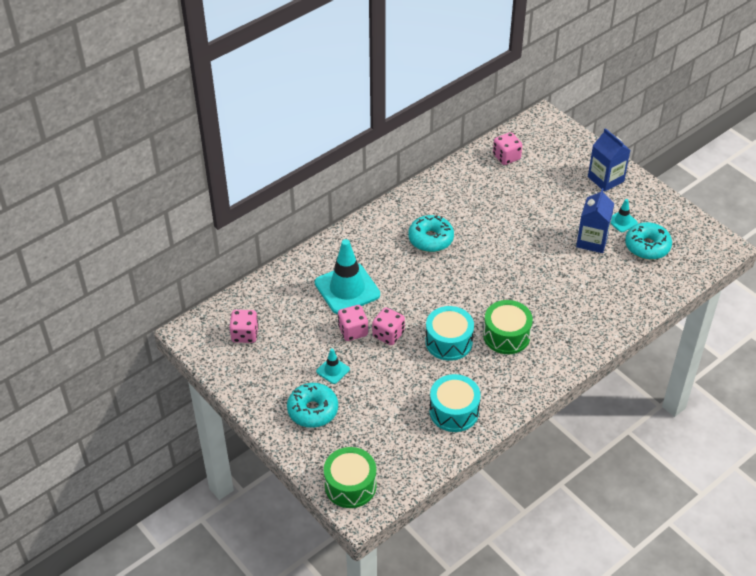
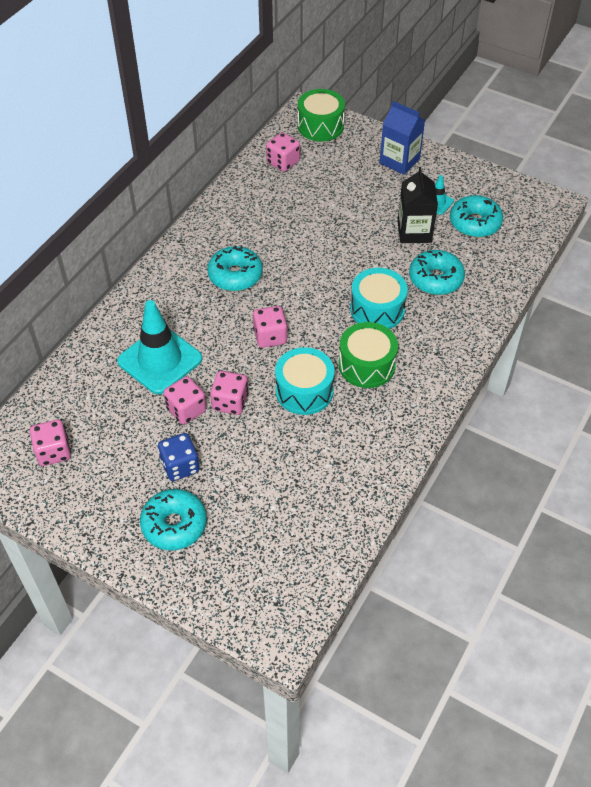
camera: 20 degrees left, 5 degrees up
turquoise traffic cone [316,348,350,384] -> blue dice [158,433,200,481]
green drum [324,447,377,508] -> green drum moved to [298,89,345,141]
turquoise drum [429,374,481,432] -> turquoise drum moved to [350,268,408,329]
blue carton [576,188,614,253] -> black carton [398,167,438,243]
none -> pink dice [253,306,288,348]
none -> turquoise donut [409,250,465,295]

